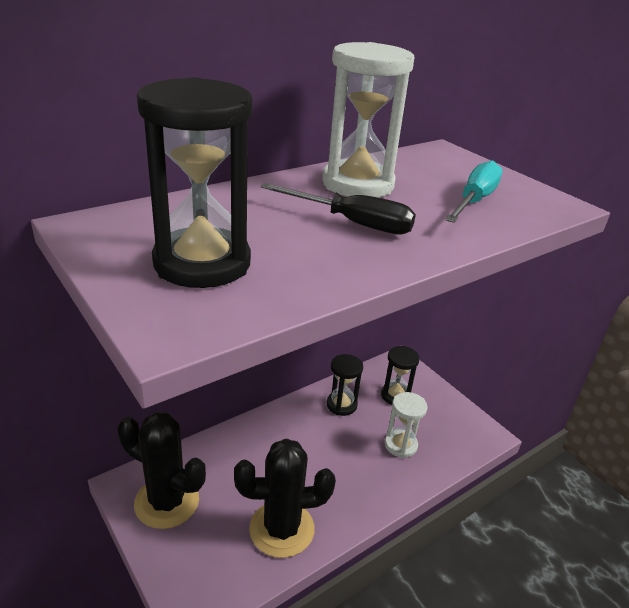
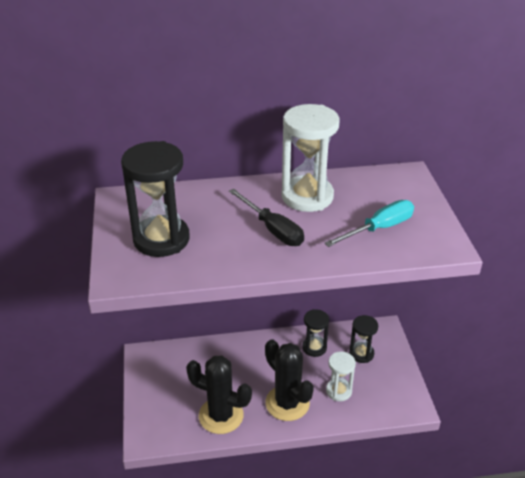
camera: 30 degrees right, 5 degrees up
black cactus [117,412,206,529] -> black cactus moved to [265,339,314,421]

